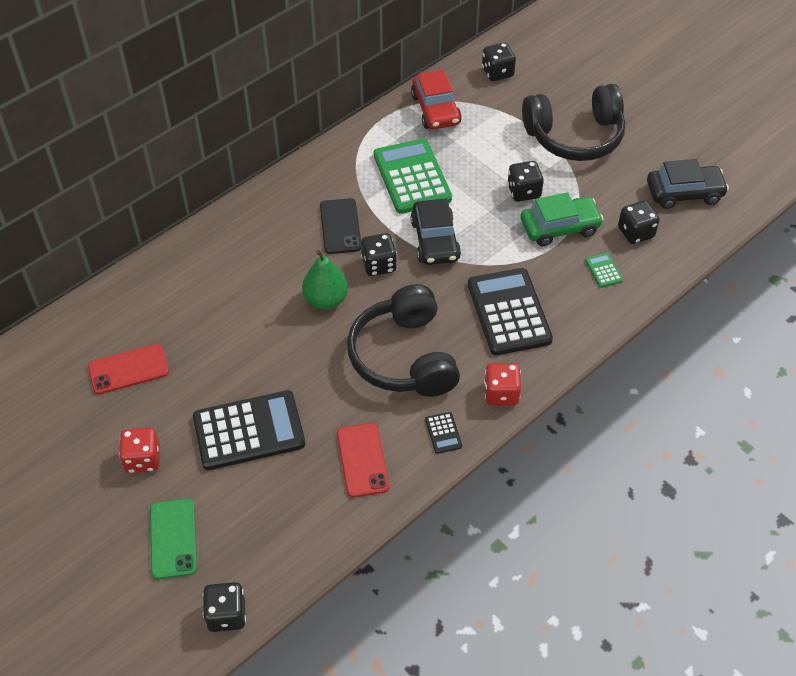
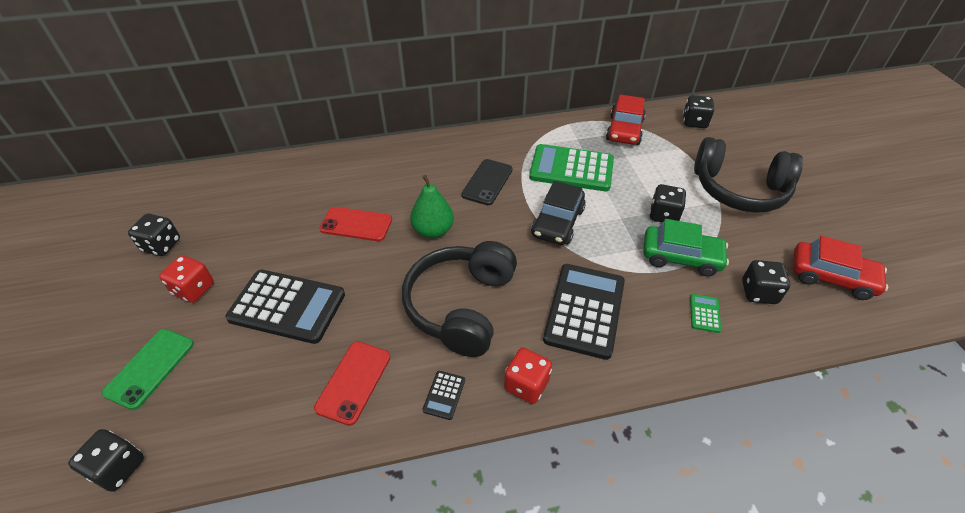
camera: 30 degrees right, 5 degrees down
red phone [88,344,169,394] -> red phone moved to [319,207,392,241]
black dice [361,233,397,276] -> black dice moved to [128,214,180,256]
green calculator [374,139,452,214] -> green calculator turned 90 degrees counterclockwise [529,144,614,191]
black car [647,159,729,209] -> red car [793,236,888,300]

